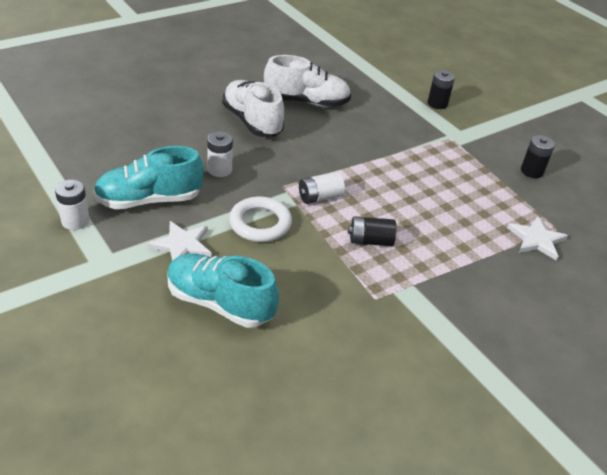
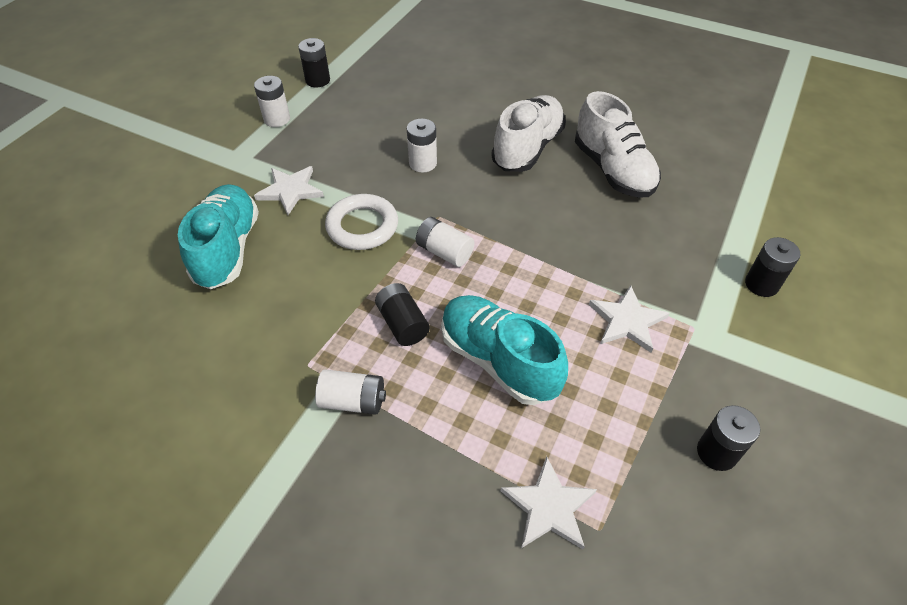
camera: 65 degrees right, 10 degrees up
turquoise shoe [93,146,204,209] -> turquoise shoe moved to [441,295,568,405]
none -> black battery [298,38,330,87]
none -> white battery [315,369,386,415]
none -> white star [589,285,670,353]

